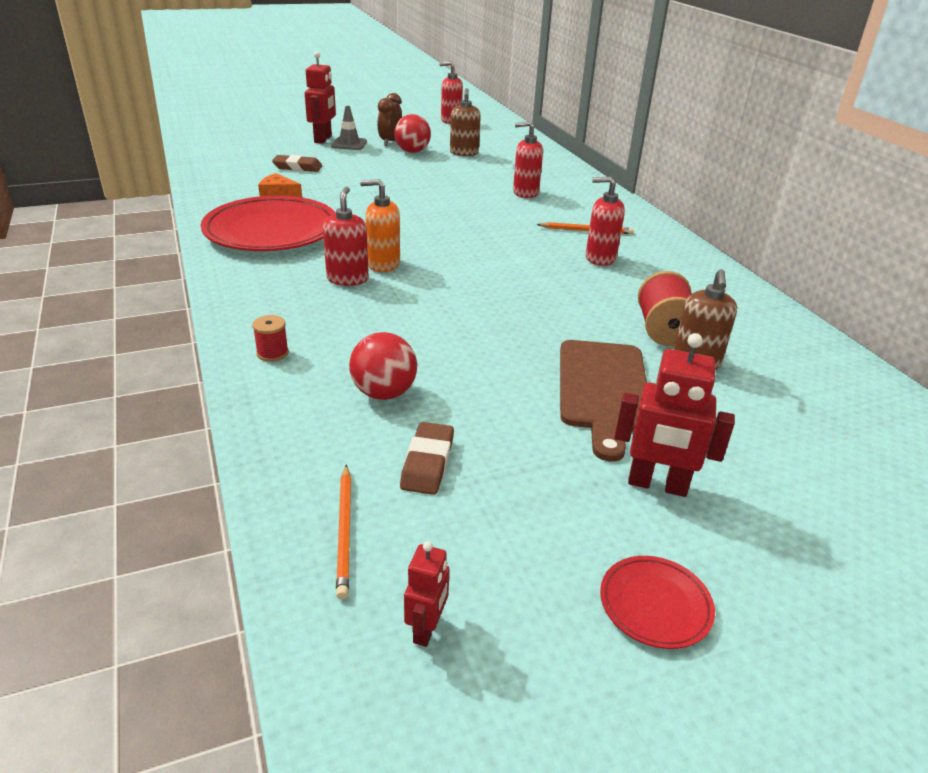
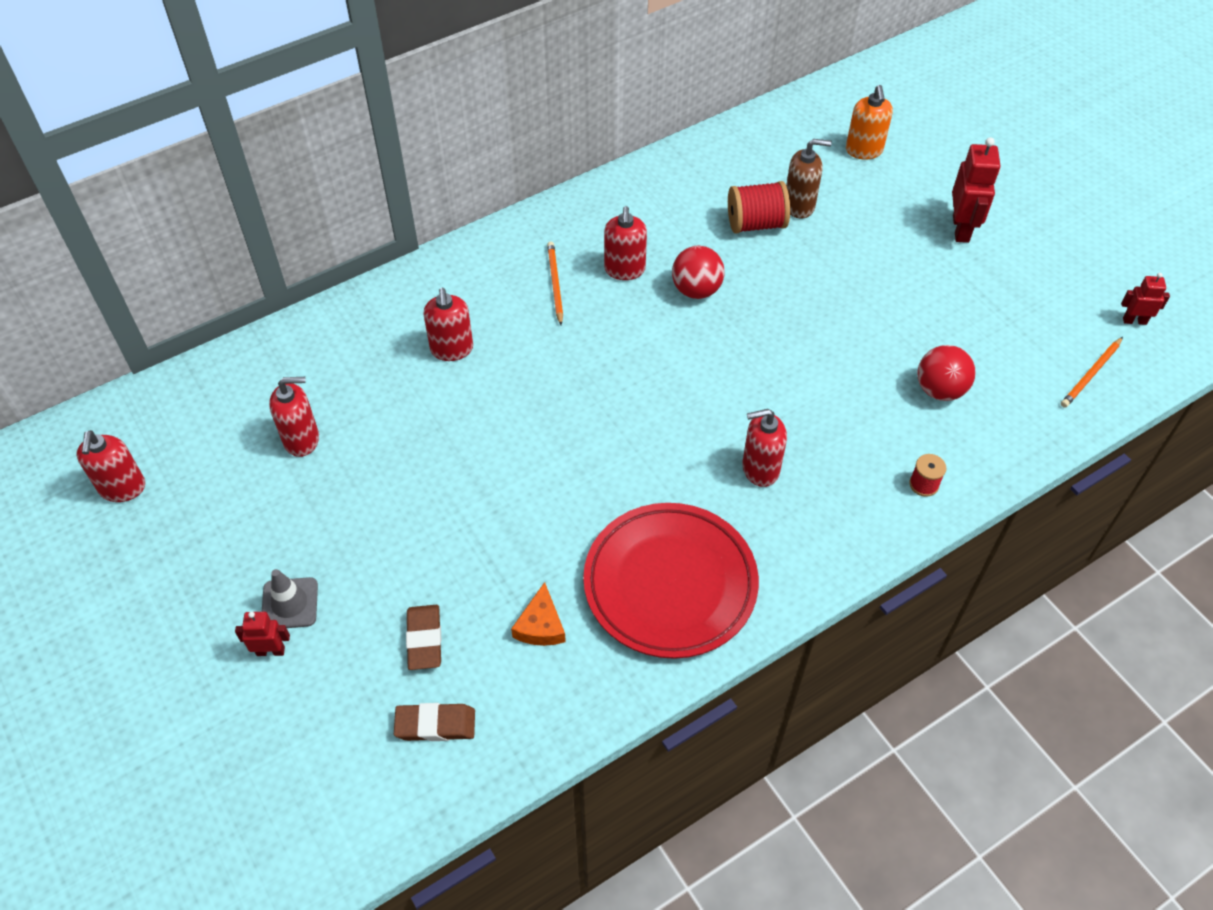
camera: 100 degrees left, 20 degrees up
red robot [305,51,336,144] -> red robot [235,612,290,656], size x0.56
orange pencil [336,464,351,600] -> orange pencil turned 150 degrees clockwise [1061,337,1123,408]
orange soap dispenser [360,179,400,272] -> orange soap dispenser moved to [846,85,893,160]
brown clock [377,93,402,146] -> none
red ball [394,114,431,153] -> red ball moved to [672,246,725,299]
brown eraser [400,422,454,495] -> brown eraser moved to [394,703,475,741]
brown soap dispenser [450,88,481,156] -> red soap dispenser [269,377,319,457]
brown cutting board [560,340,647,462] -> none
red plate [600,556,715,649] -> none

